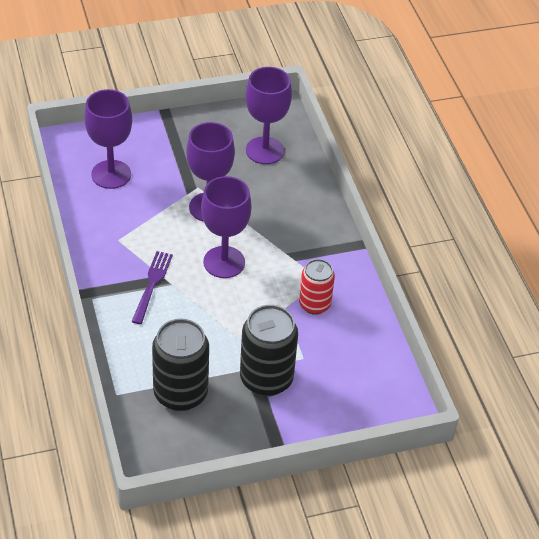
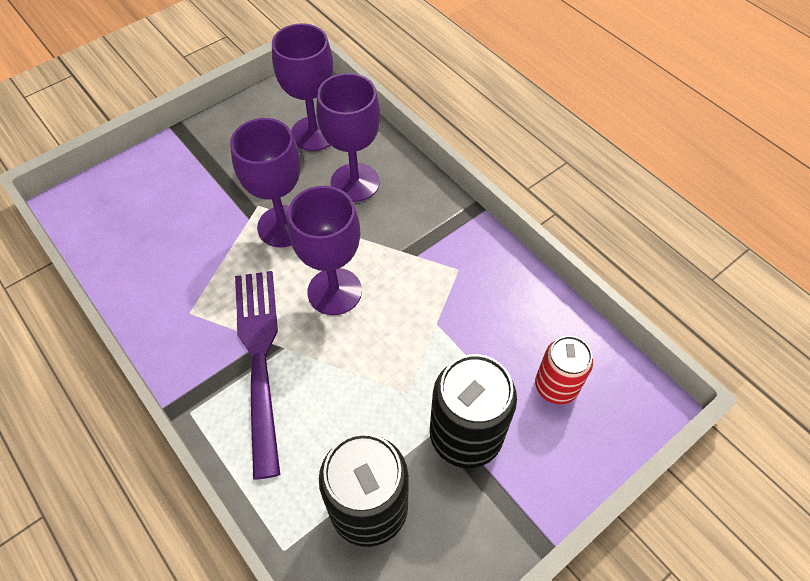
camera: 20 degrees left, 10 degrees up
purple goblet [84,89,132,189] -> purple goblet moved to [317,73,381,202]
purple fork [132,251,173,324] -> purple fork [235,271,280,480], size x1.72
red can [299,259,335,315] -> red can moved to [535,336,593,404]

